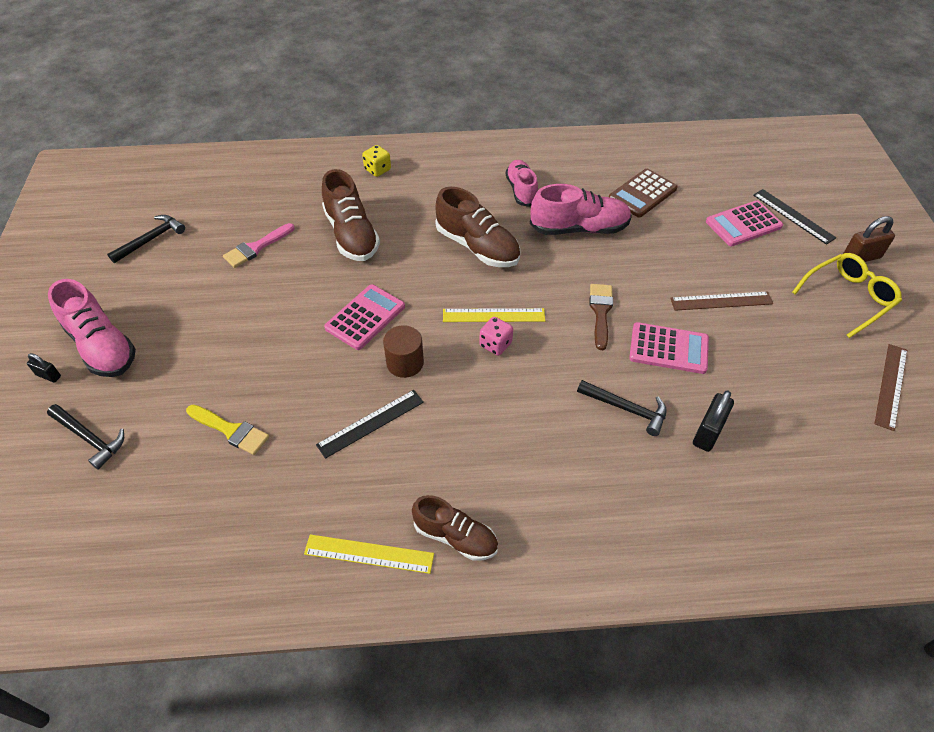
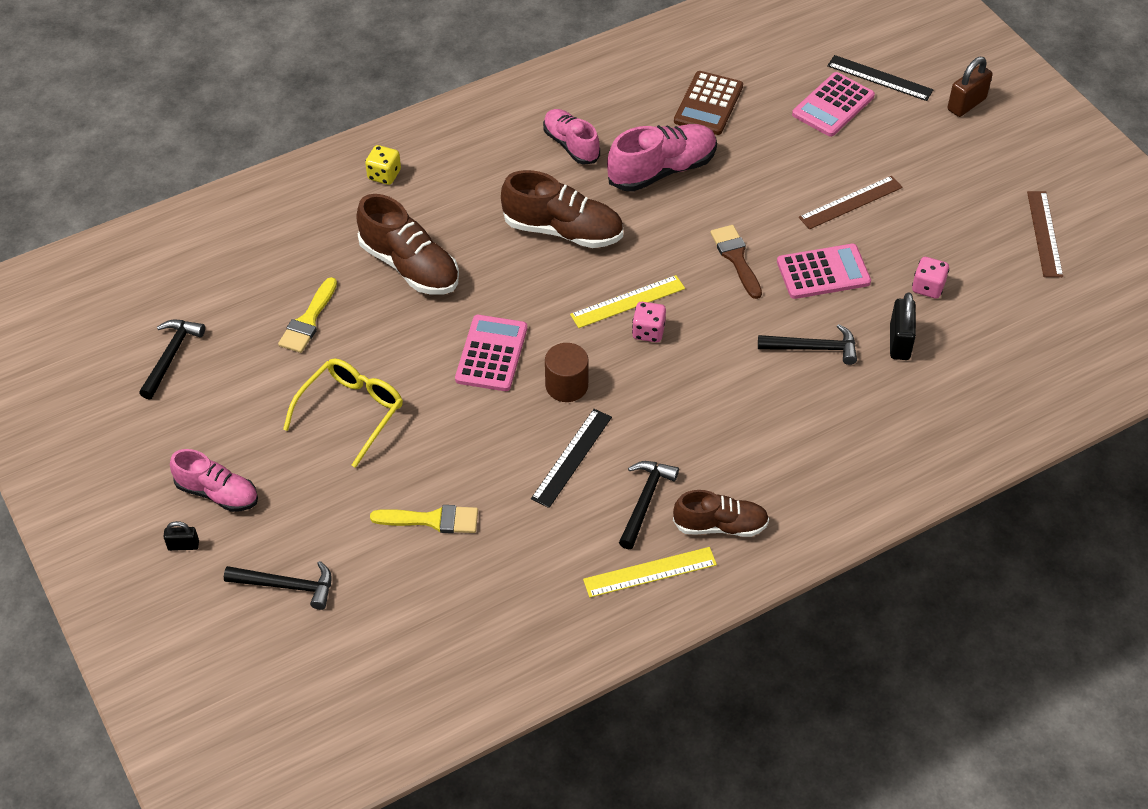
camera: 25 degrees left, 0 degrees up
pink shoe [48,279,136,377] -> pink shoe [170,449,258,512], size x0.67
pink brush [223,223,295,268] -> yellow brush [278,277,337,353]
yellow glasses [792,253,902,338] -> yellow glasses moved to [283,358,403,468]
none -> black hammer [619,461,679,549]
none -> pink dice [912,257,949,299]

